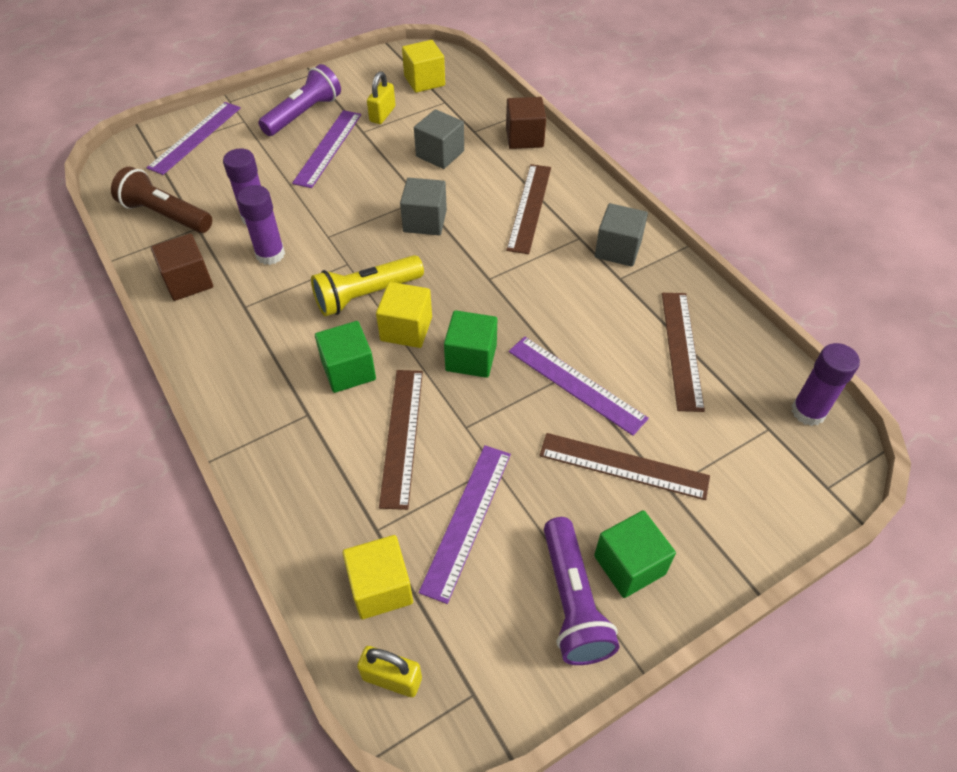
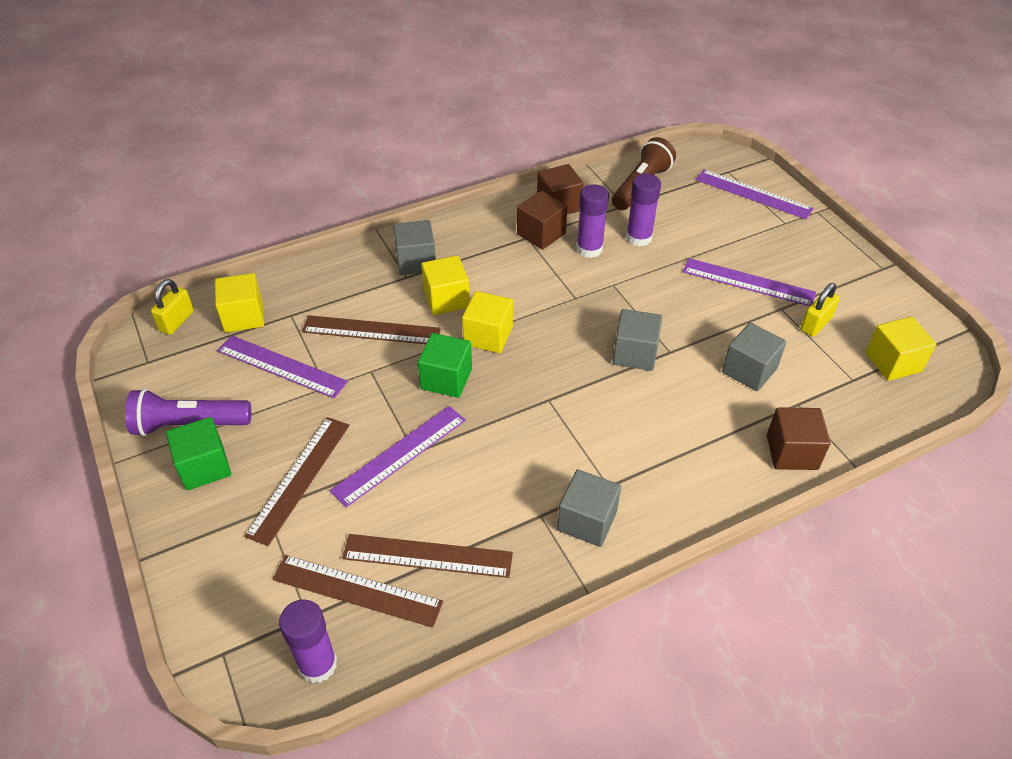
camera: 95 degrees right, 5 degrees down
purple flashlight [258,64,341,136] -> none
yellow flashlight [311,255,424,317] -> none
green cube [315,321,376,393] -> yellow cube [421,255,470,315]
yellow padlock [367,71,396,124] -> yellow padlock turned 75 degrees counterclockwise [800,283,840,337]
brown ruler [506,164,551,254] -> brown ruler moved to [272,555,443,628]
none -> grey cube [393,220,436,275]
none -> brown cube [517,191,568,250]

